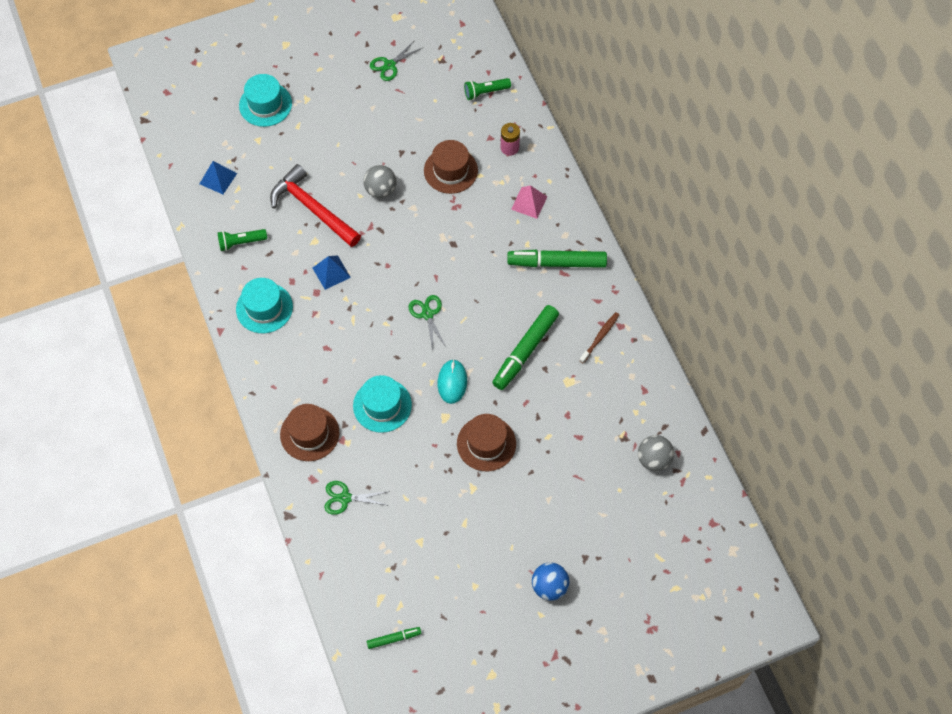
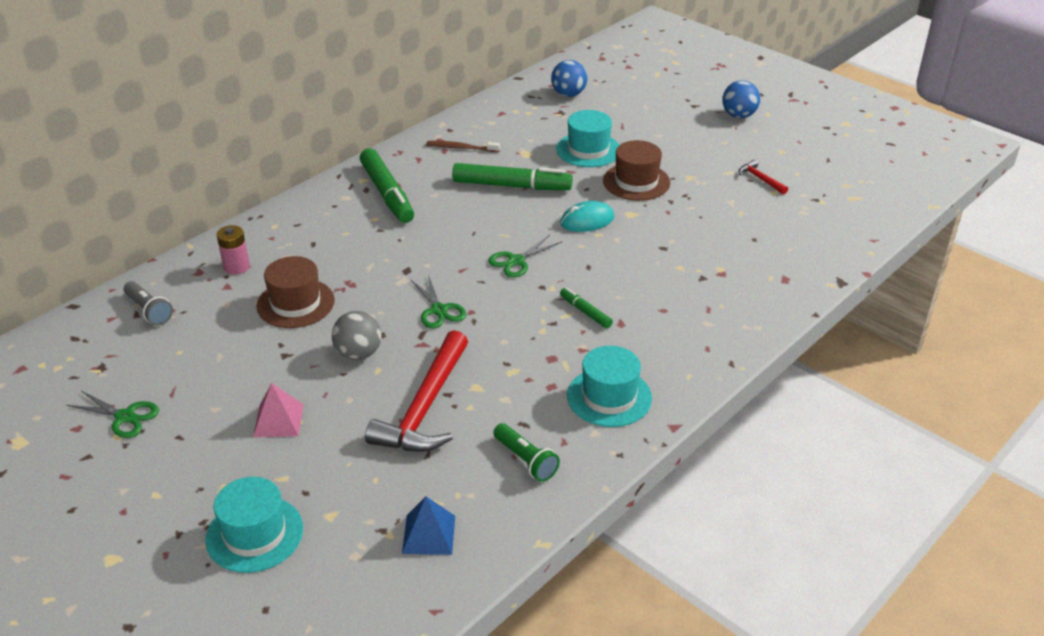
camera: 115 degrees left, 25 degrees down
brown hat [280,404,339,461] -> none
blue pyramid [313,255,351,290] -> none
green scissors [324,481,390,515] -> green scissors moved to [410,275,466,328]
turquoise hat [353,375,412,433] -> turquoise hat moved to [556,110,619,167]
green marker [367,627,421,649] -> green marker moved to [560,288,613,328]
green flashlight [464,78,511,100] -> grey flashlight [124,281,173,325]
pink pyramid [511,185,548,219] -> pink pyramid moved to [253,383,304,437]
grey ball [638,435,674,471] -> blue ball [551,60,587,97]
none -> red hammer [738,160,788,194]

